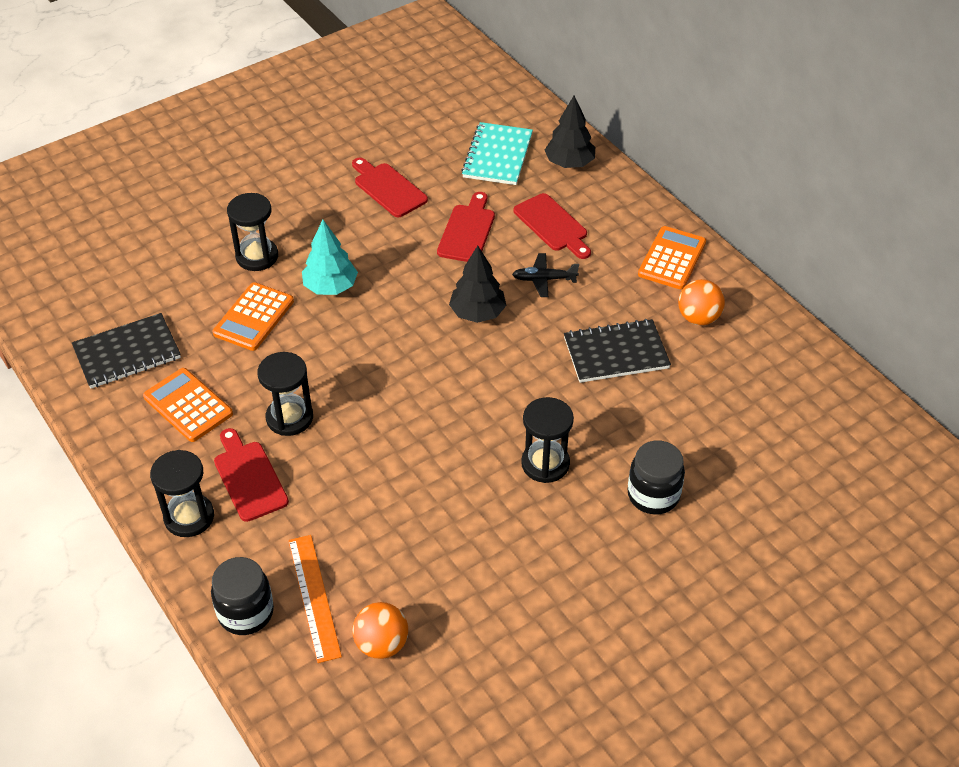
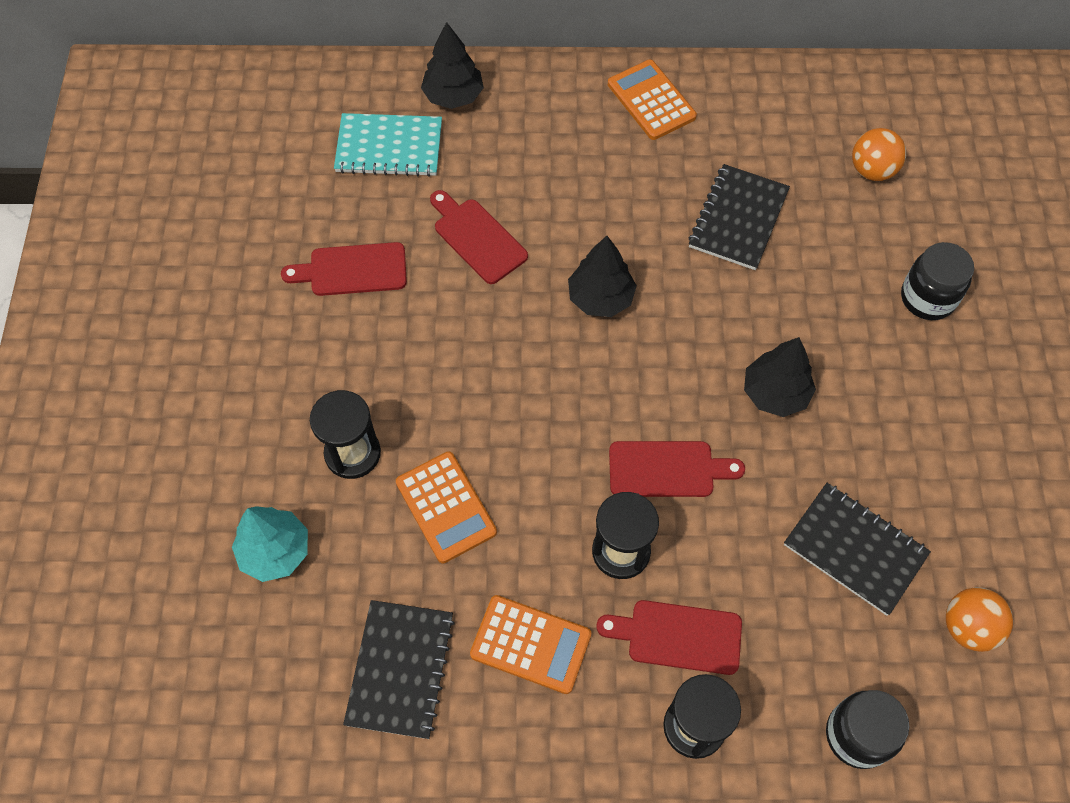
camera: 55 degrees left, 15 degrees up
orange calculator [143,368,233,442] -> orange calculator turned 150 degrees counterclockwise [470,595,591,694]
orange ruler [288,535,342,663] -> none
turquoise tree [302,220,358,295] -> turquoise tree moved to [232,506,308,582]
turquoise notebook [461,122,533,185] -> turquoise notebook turned 45 degrees counterclockwise [334,113,442,177]
black plane [512,253,579,297] -> none
red cutting board [513,193,591,259] -> red cutting board moved to [609,441,745,497]
black hourglass [521,397,574,483] -> none
orange ball [678,279,725,325] -> orange ball moved to [852,128,906,181]
none -> black tree [744,337,816,417]
none -> black notebook [784,483,931,616]

